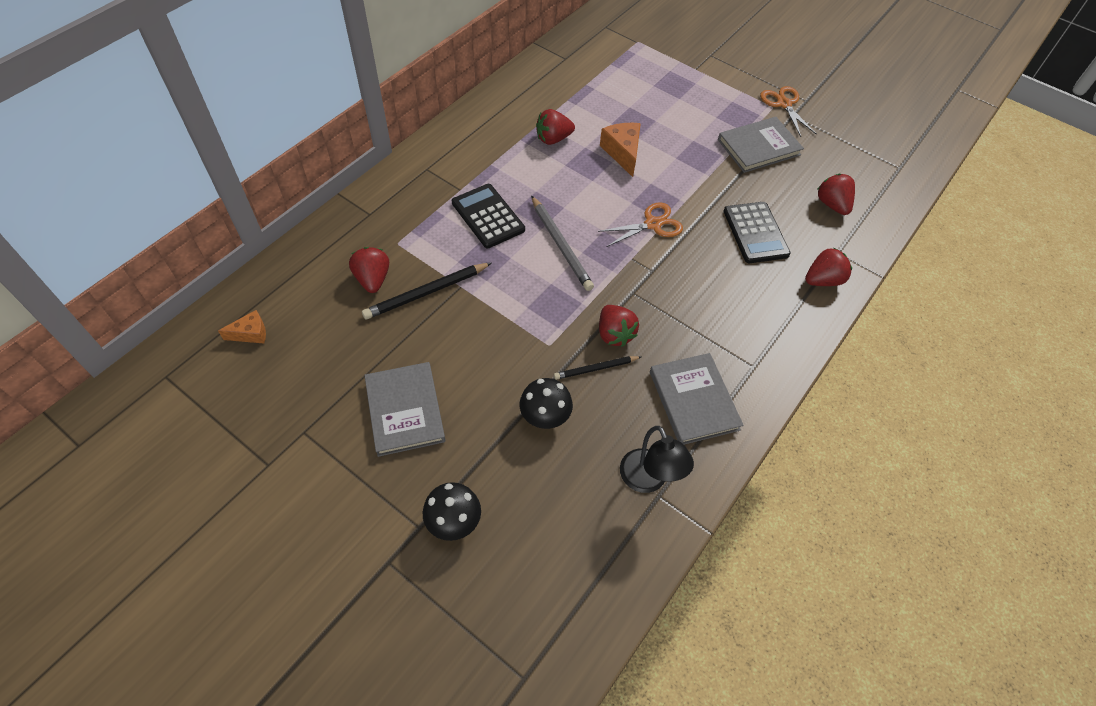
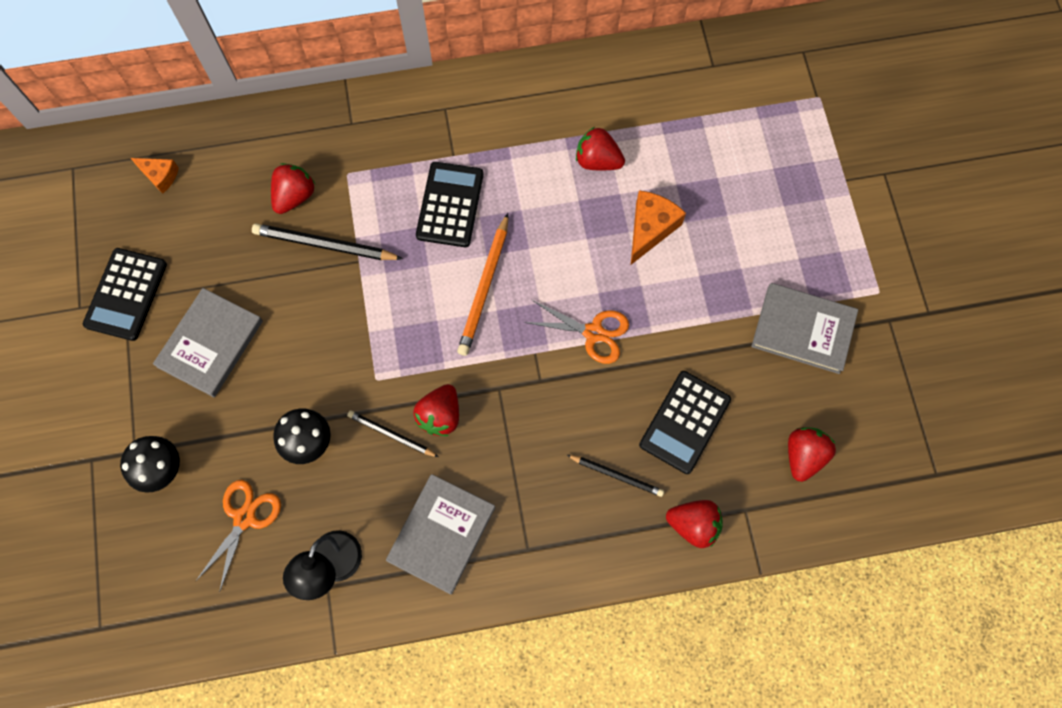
camera: 45 degrees right, 15 degrees up
grey pencil [531,195,594,291] -> orange pencil [457,213,508,356]
orange scissors [760,86,817,137] -> orange scissors moved to [195,480,281,593]
none -> black calculator [83,248,167,341]
none -> black pencil [567,455,664,497]

